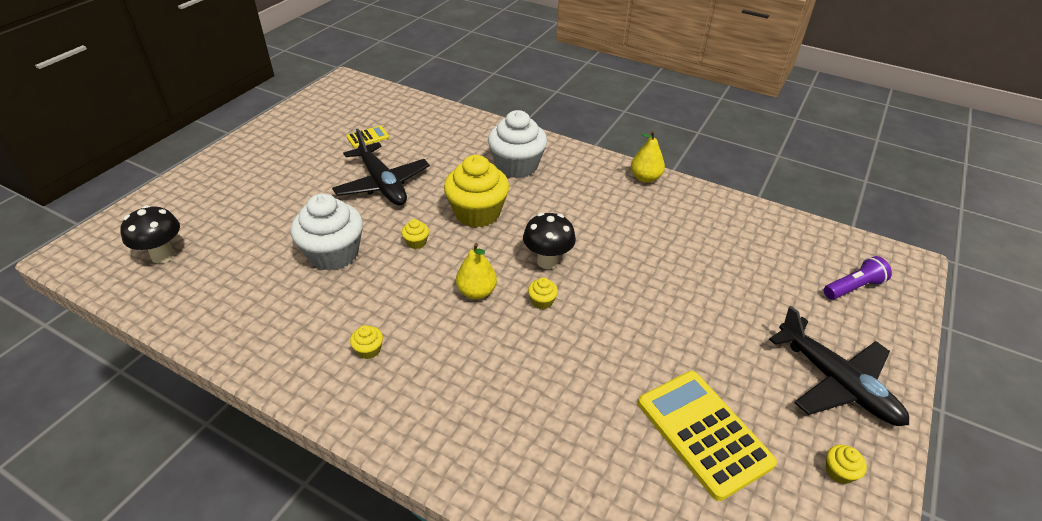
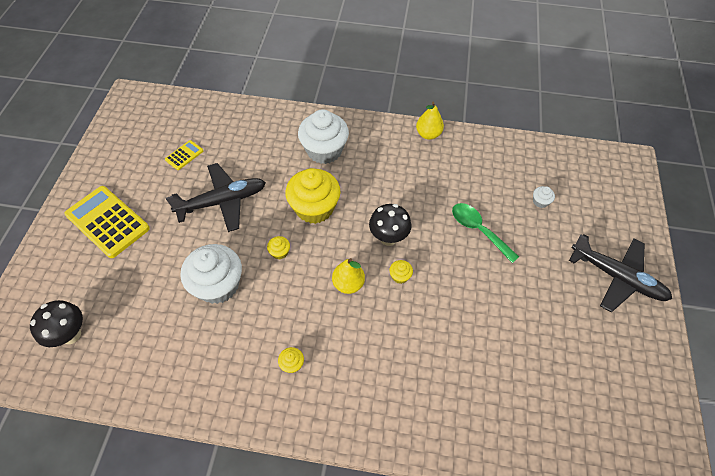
camera: 20 degrees left, 15 degrees up
black plane [332,129,430,206] -> black plane turned 60 degrees counterclockwise [166,163,266,232]
yellow calculator [638,371,777,501] -> yellow calculator moved to [64,186,150,258]
purple flashlight [824,256,892,300] -> none
yellow cupcake [826,445,867,484] -> none
none -> green spoon [452,203,519,263]
none -> white cupcake [533,186,555,208]

